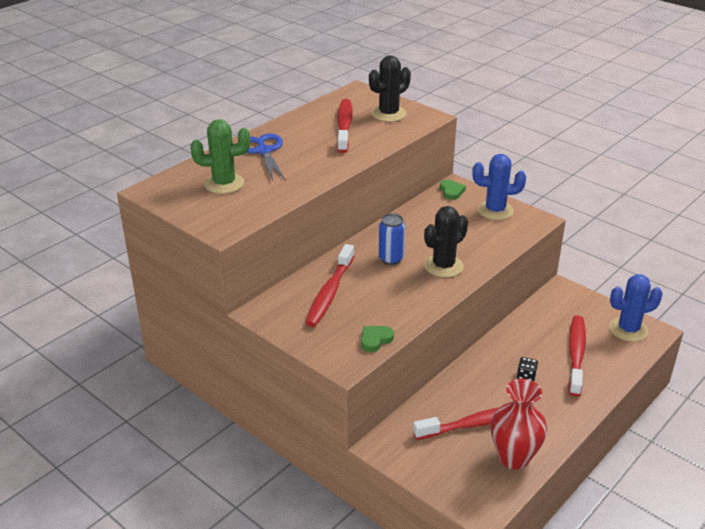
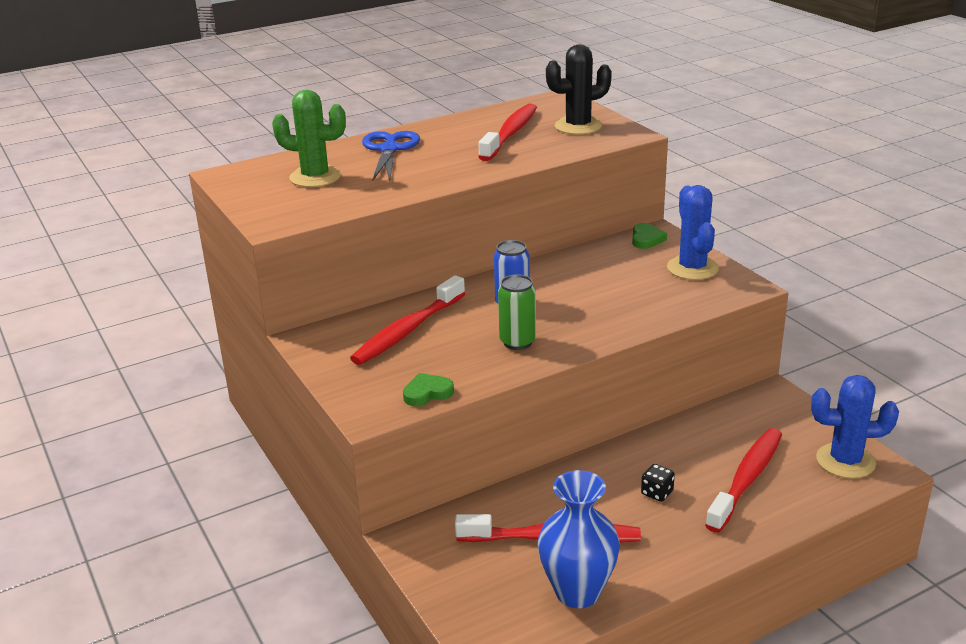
camera: 20 degrees right, 5 degrees down
black cactus [424,206,468,278] -> none
blue cactus [472,154,526,220] -> blue cactus turned 60 degrees clockwise [667,185,719,280]
red vase [491,379,547,469] -> blue vase [538,470,620,608]
none -> green can [498,274,536,350]

